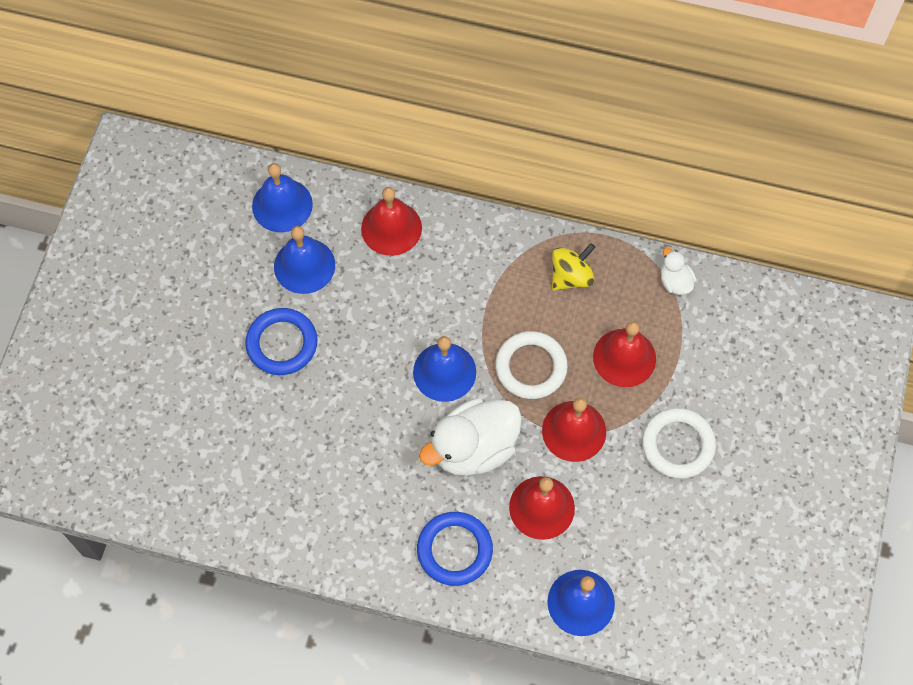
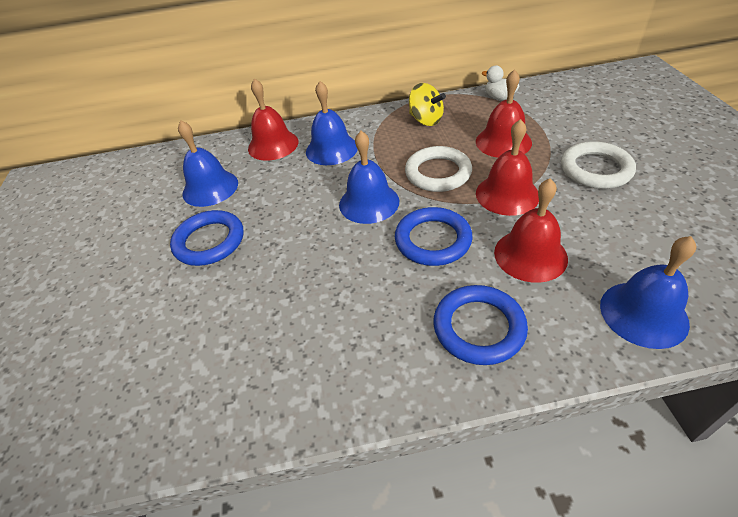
camera: 20 degrees left, 20 degrees down
blue bell [252,163,313,232] -> blue bell moved to [306,81,358,165]
white duck [419,398,522,476] -> blue ring [395,207,473,266]
yellow spinning top [552,243,595,291] -> yellow spinning top turned 105 degrees clockwise [409,83,446,126]

